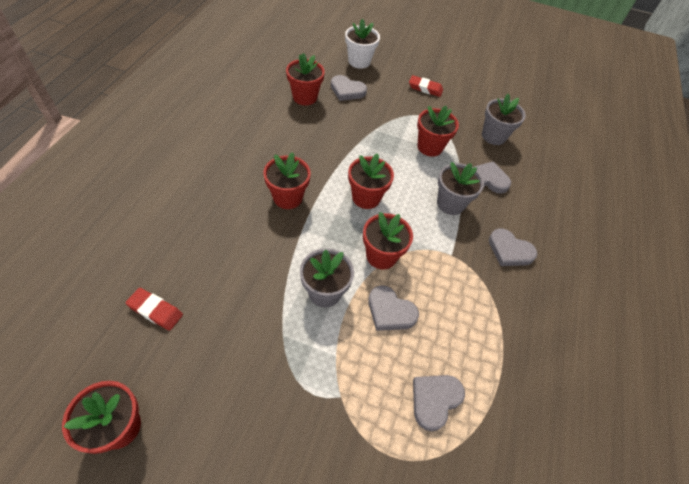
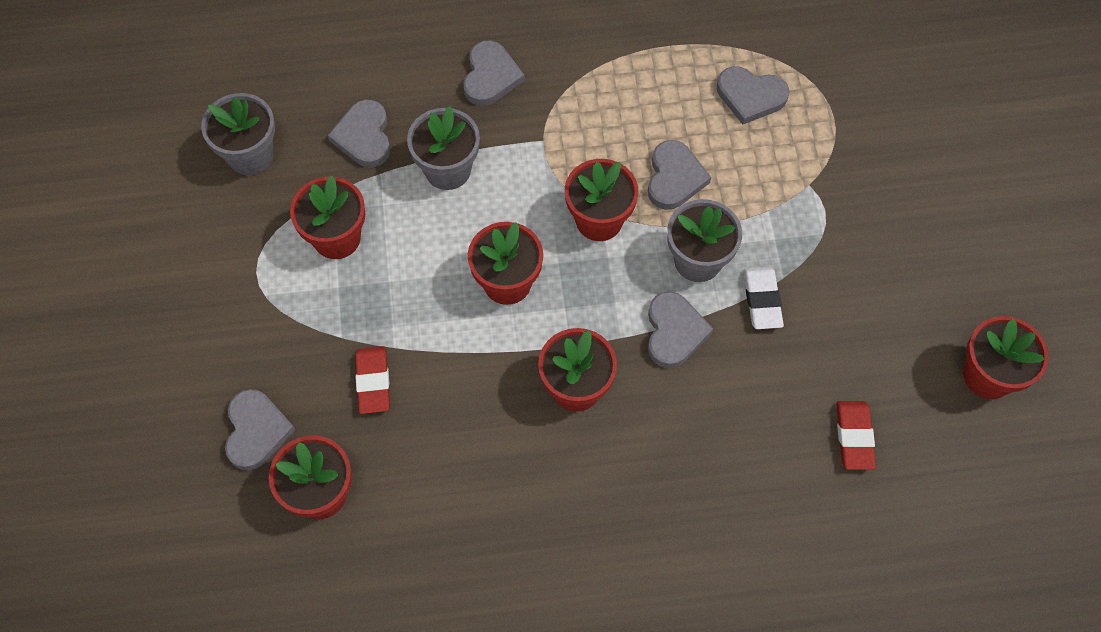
camera: 110 degrees left, 10 degrees up
white flower pot [345,19,380,69] -> none
red eraser [409,75,443,97] -> red eraser moved to [355,346,390,414]
none -> grey heart [648,291,713,368]
none -> white eraser [744,267,784,329]

